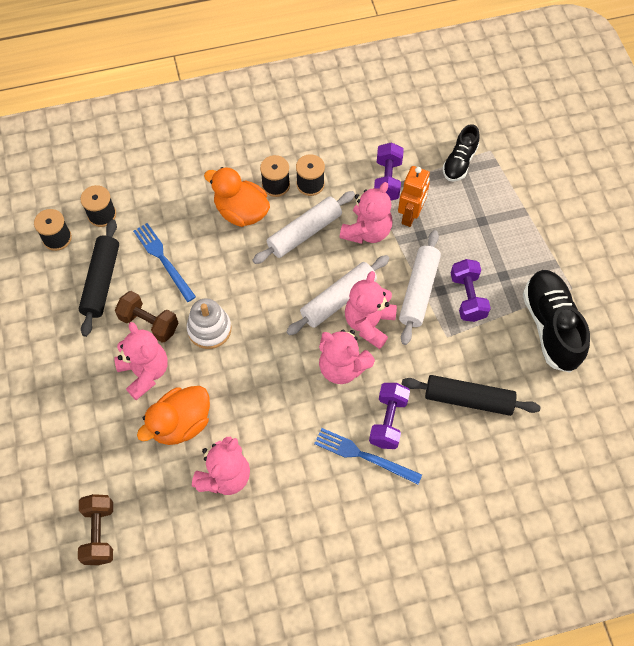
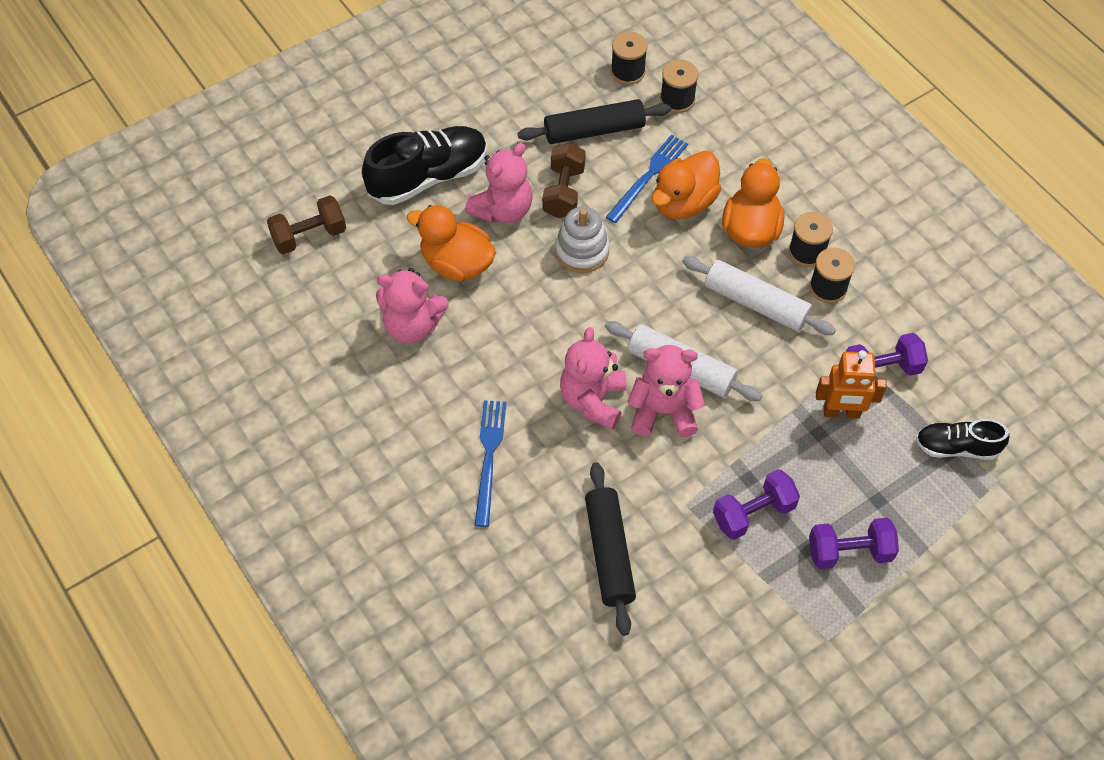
camera: 70 degrees right, 5 degrees down
pink teddy bear [340,182,393,244] -> none
purple dumbbell [369,383,410,449] -> purple dumbbell moved to [809,518,899,569]
white rolling pin [399,230,441,345] -> none
black shoe [523,270,590,373] -> black shoe moved to [362,126,487,205]
none -> orange duck [652,151,721,219]

